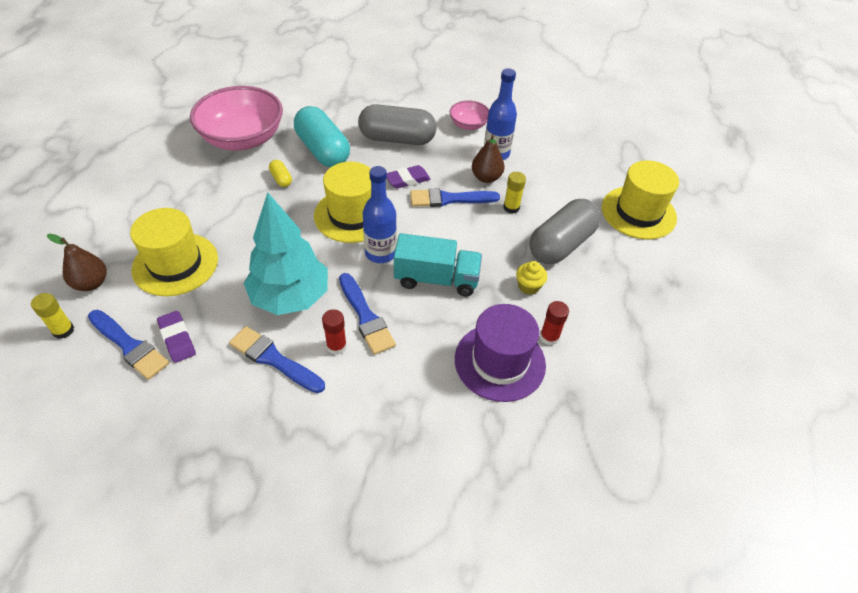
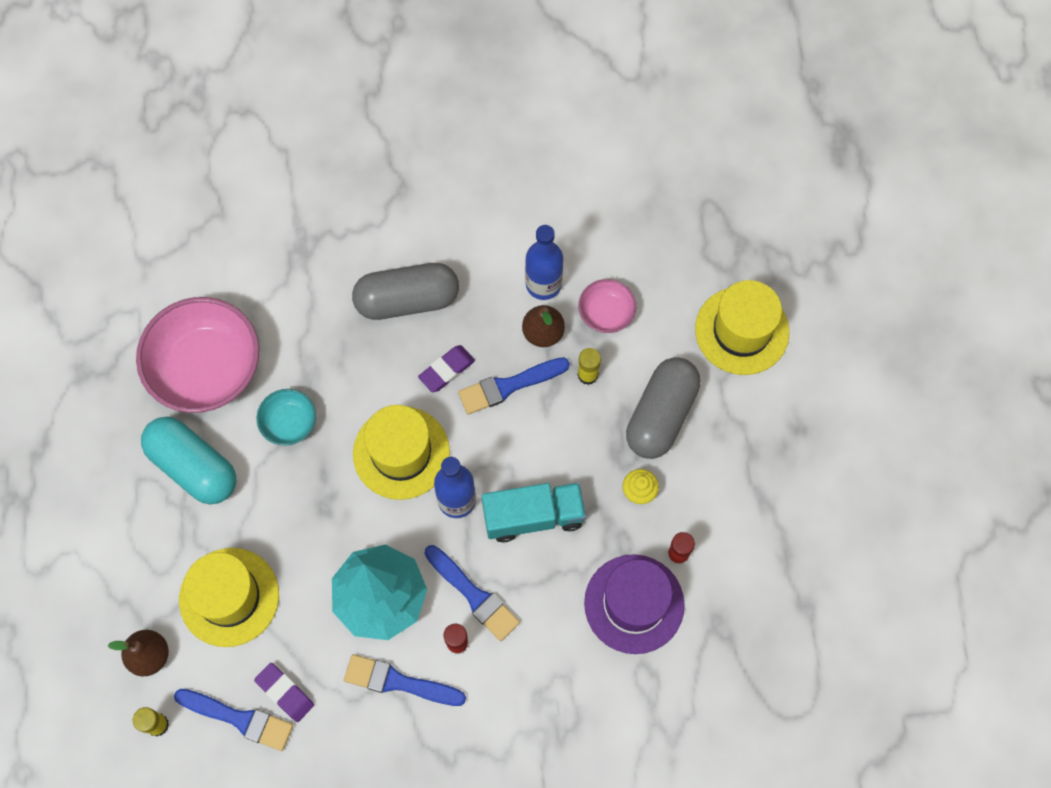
camera: 15 degrees left, 20 degrees up
yellow capsule [269,160,292,187] -> turquoise bowl [257,389,316,446]
turquoise capsule [294,106,350,167] -> turquoise capsule moved to [141,417,236,504]
pink bowl [450,100,489,130] -> pink bowl moved to [578,279,636,333]

